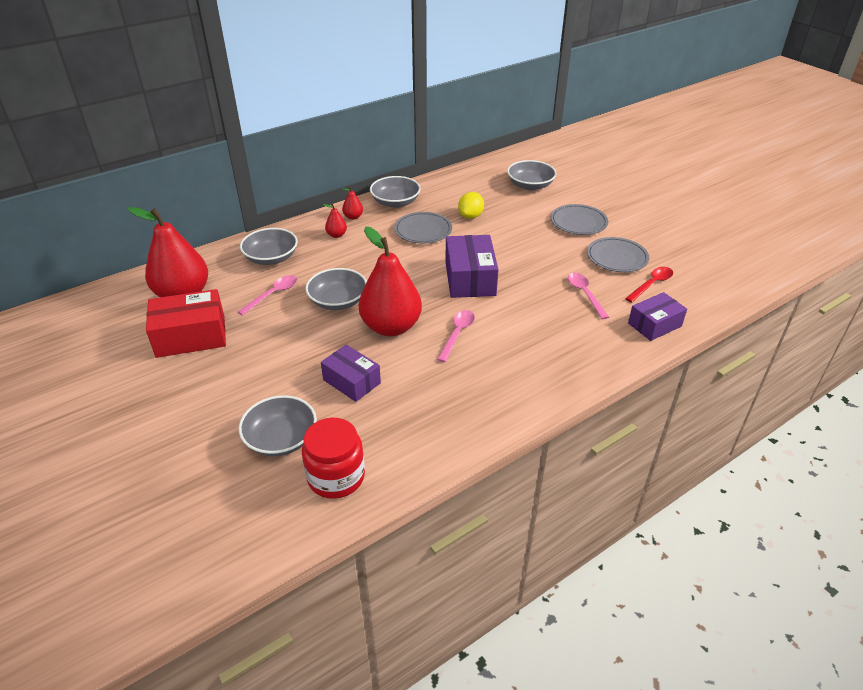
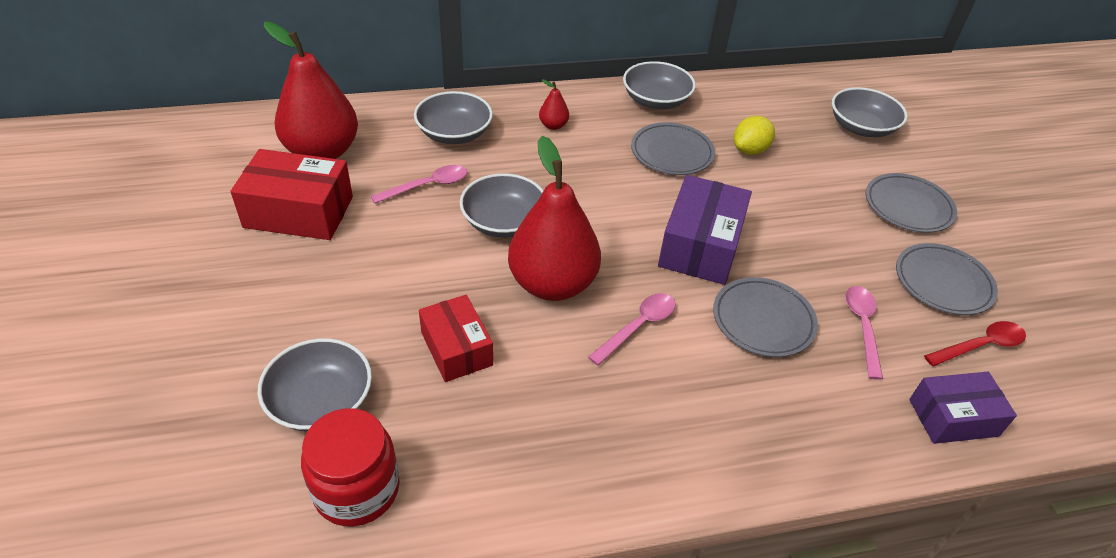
camera: 20 degrees right, 5 degrees up
purple box [321,345,381,402] -> red box [419,295,493,382]
red pear [342,186,363,220] -> none
none -> grey plate [713,277,818,357]

